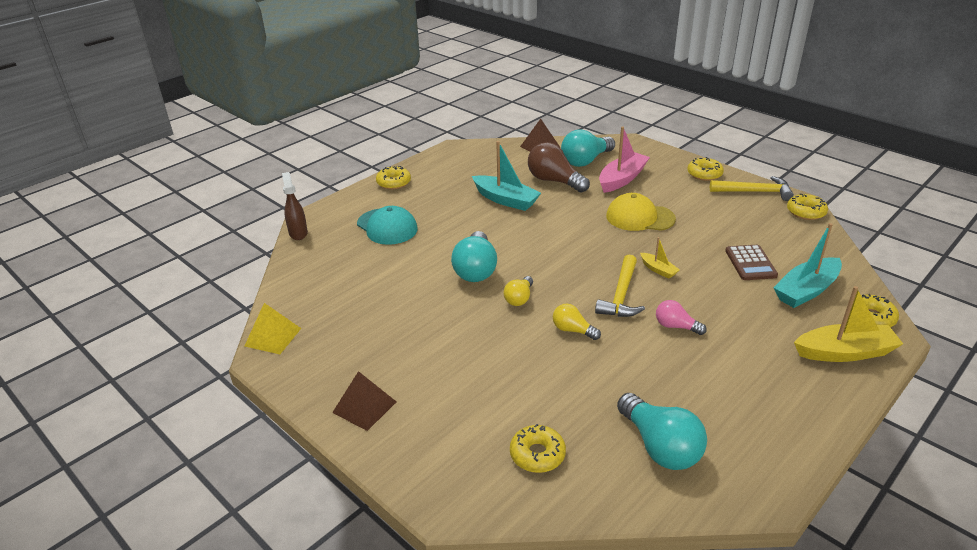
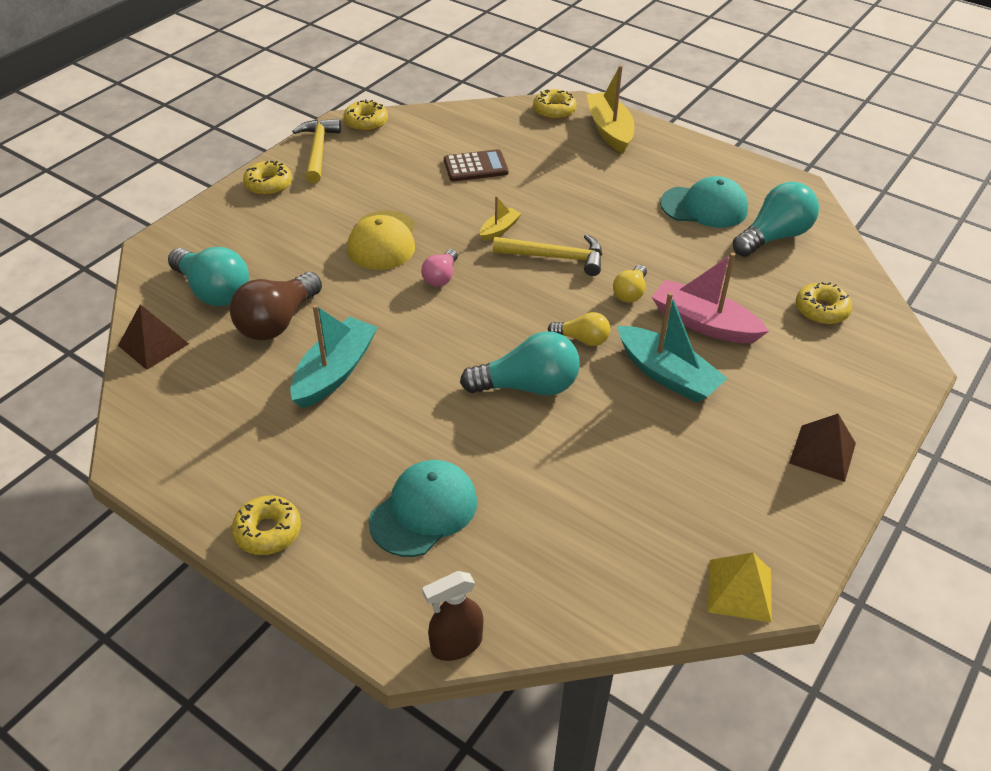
camera: 100 degrees left, 10 degrees up
pink boat [599,126,650,193] -> pink boat moved to [652,253,769,343]
pink light bulb [656,300,707,335] -> pink light bulb moved to [421,249,458,287]
turquoise boat [773,223,842,308] -> turquoise boat moved to [617,292,728,403]
none -> turquoise cap [660,176,748,228]

